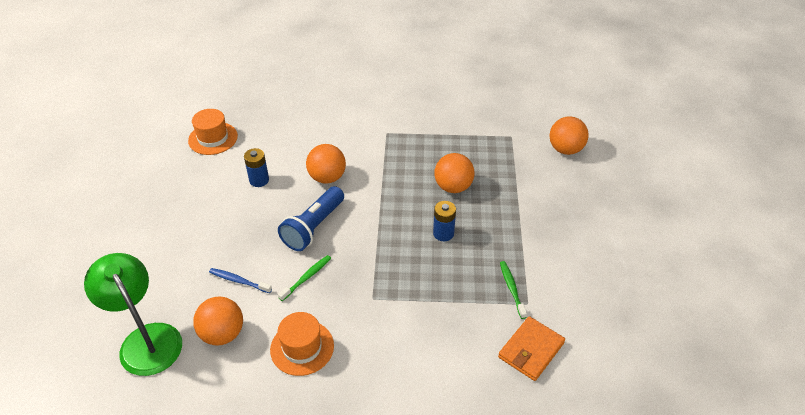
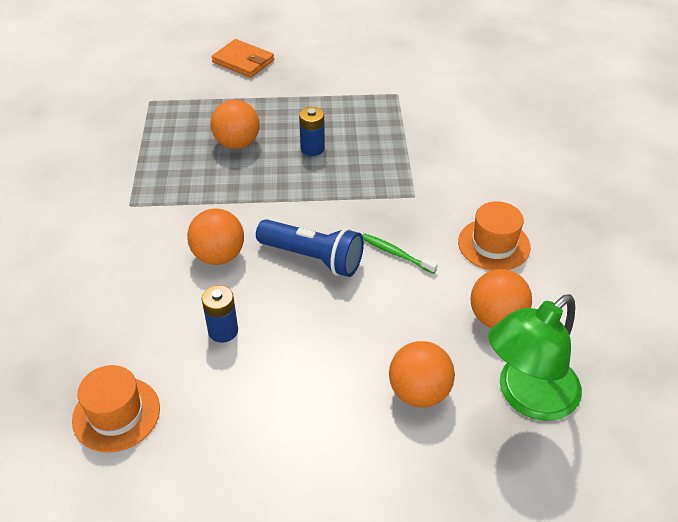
camera: 95 degrees left, 0 degrees up
blue toothbrush [209,268,272,293] -> none
orange wallet [498,316,565,381] -> orange wallet moved to [212,39,274,78]
green toothbrush [500,261,527,319] -> none
orange ball [549,116,589,155] -> orange ball moved to [389,341,455,407]

